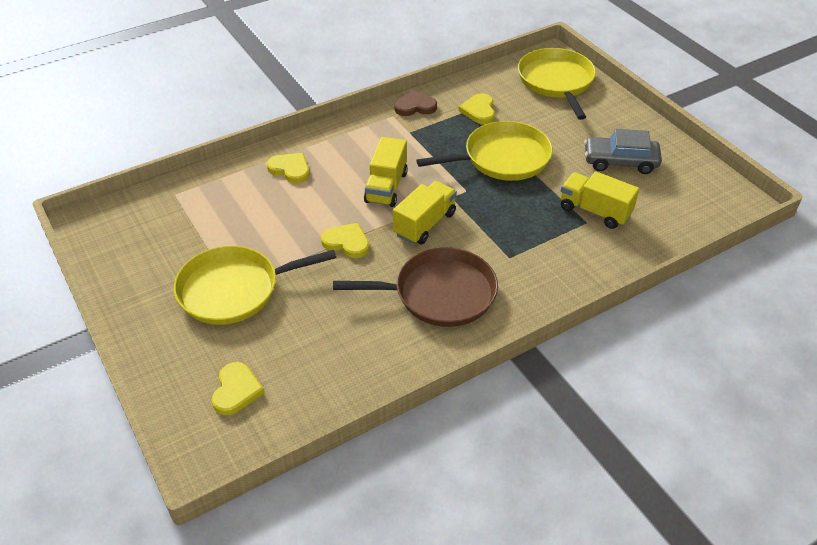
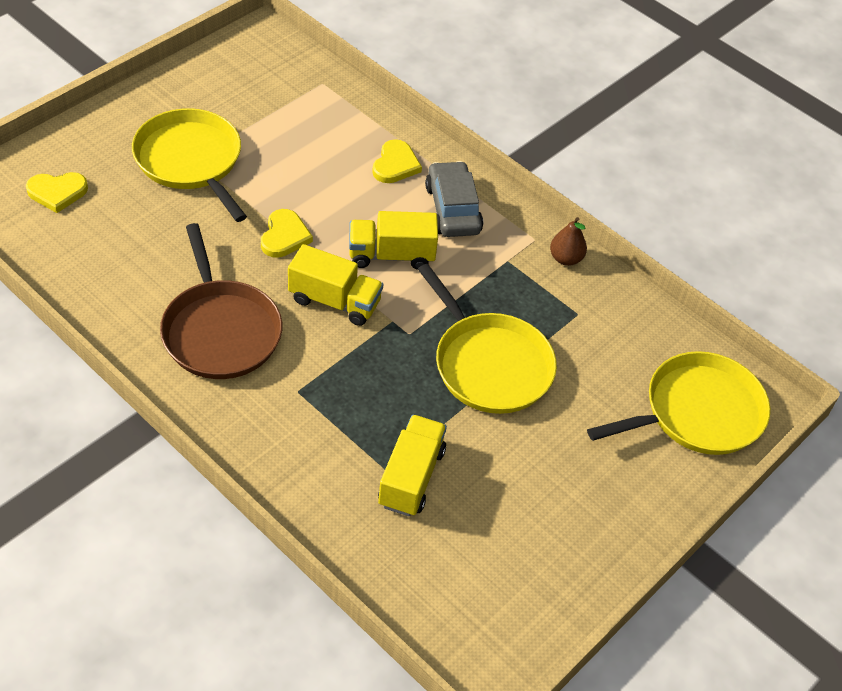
camera: 70 degrees right, 5 degrees up
brown heart [394,90,437,116] -> brown pear [550,217,587,266]
yellow heart [459,93,495,124] -> none
grey car [584,129,662,174] -> grey car moved to [425,161,483,237]

